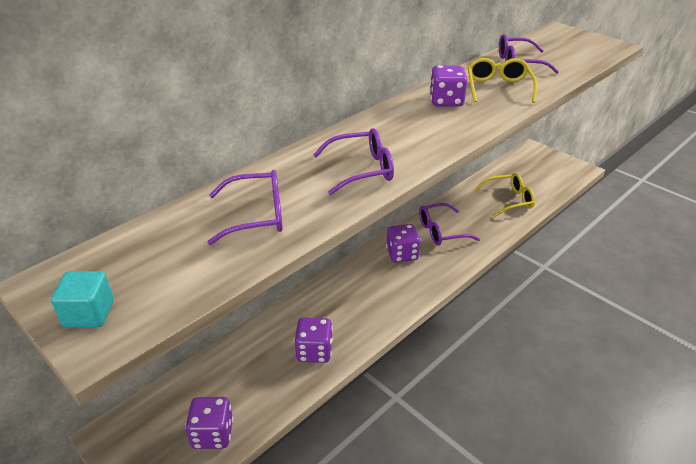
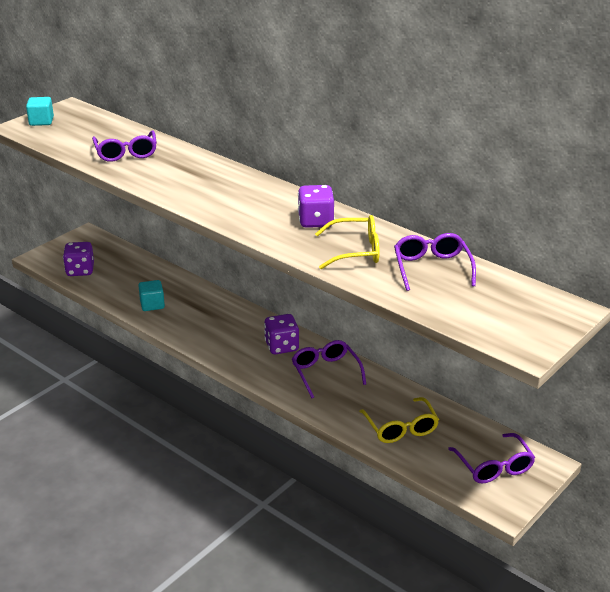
camera: 85 degrees right, 5 degrees down
purple dice [294,317,333,363] -> turquoise cube [138,280,165,311]
purple glasses [313,128,394,195] -> purple glasses moved to [448,433,535,484]

